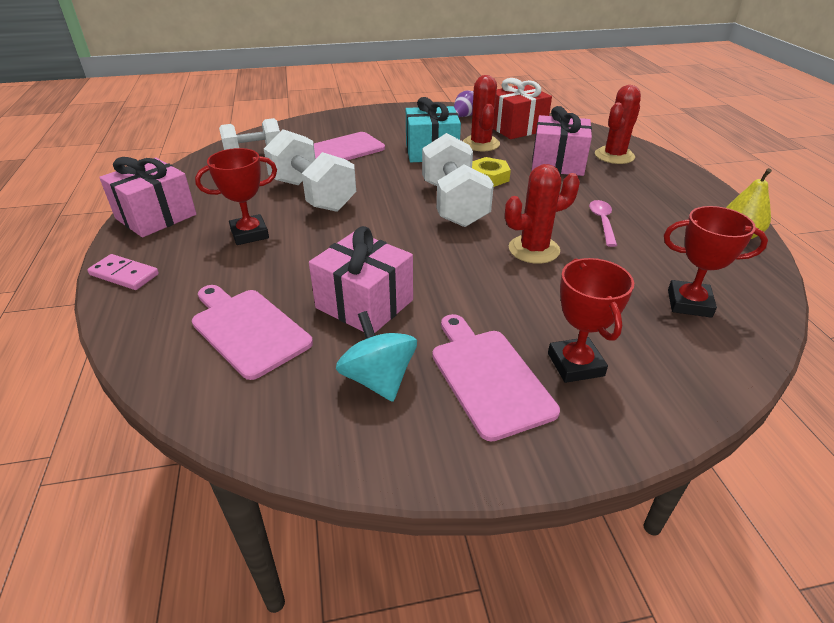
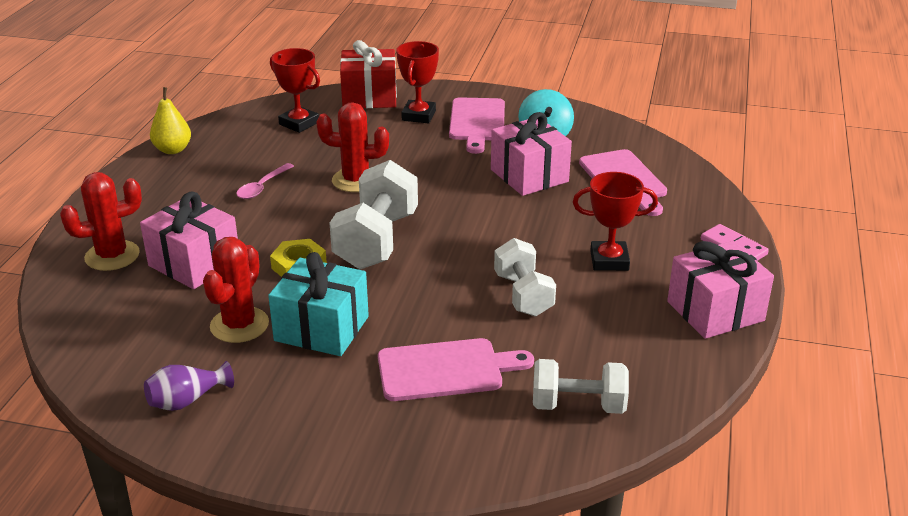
camera: 155 degrees left, 5 degrees down
white dumbbell [264,129,356,212] -> white dumbbell [494,238,556,317], size x0.66
red gift [493,78,552,139] -> red gift moved to [340,40,397,108]

